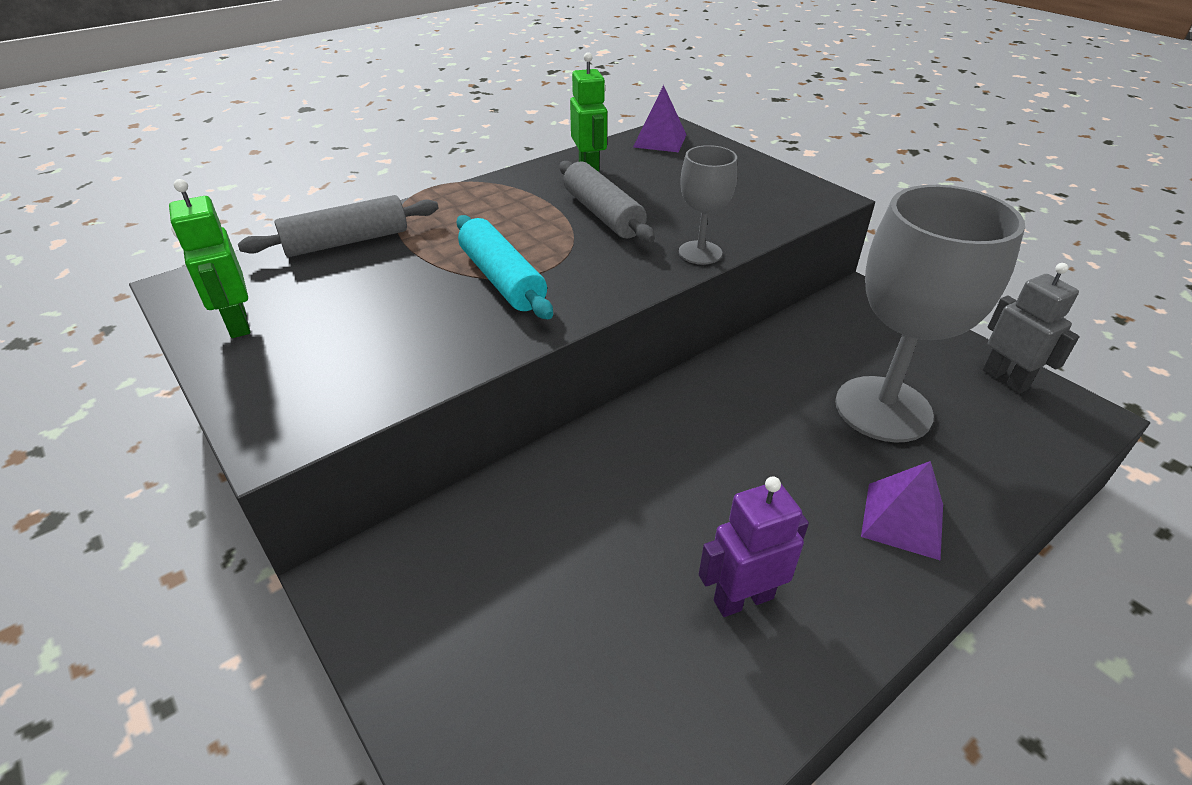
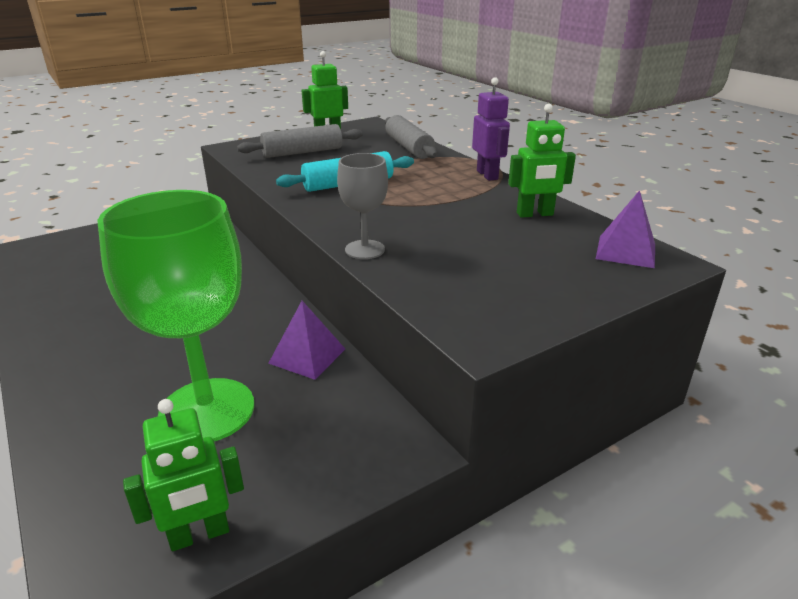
camera: 95 degrees right, 10 degrees down
grey rolling pin [560,161,655,242] -> grey rolling pin moved to [237,124,362,158]
purple robot [699,476,809,617] -> purple robot moved to [472,77,510,181]
grey goblet [835,185,1025,443] -> green goblet [98,190,254,441]
purple pyramid [861,461,943,561] -> purple pyramid moved to [268,301,345,380]
grey robot [983,263,1080,394] -> green robot [123,399,244,551]

